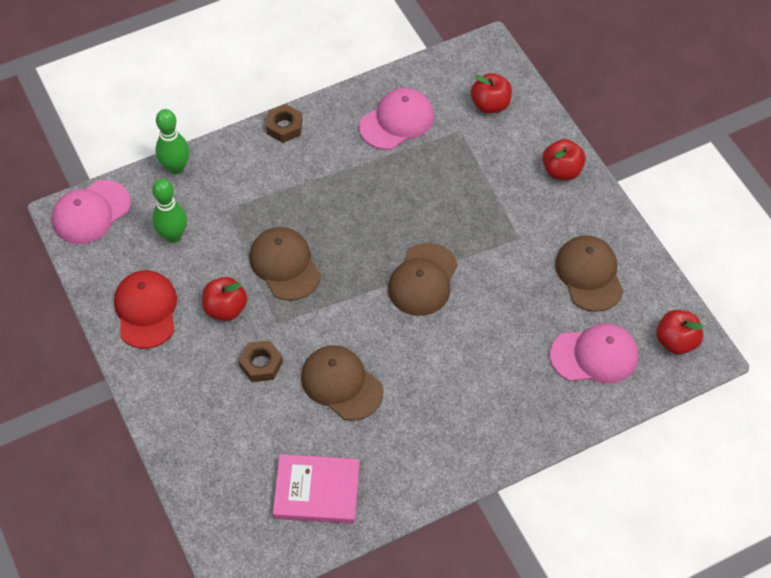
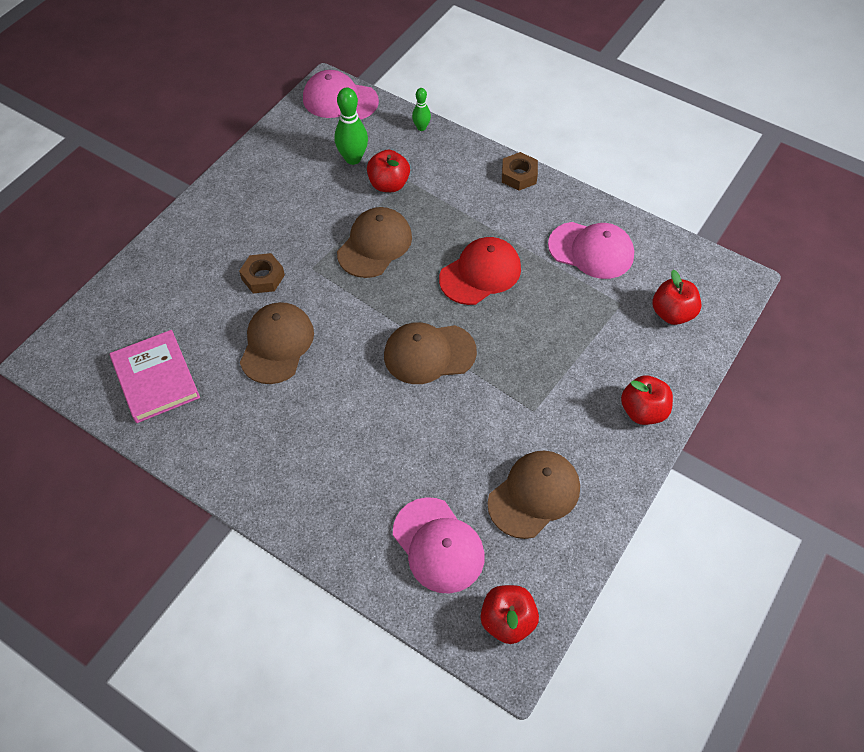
camera: 60 degrees right, 0 degrees up
red cap [114,270,177,349] -> red cap moved to [439,237,521,305]
green bowling pin [155,109,189,174] -> green bowling pin [412,88,431,131], size x0.58
red apple [202,277,247,321] -> red apple moved to [367,150,410,192]

